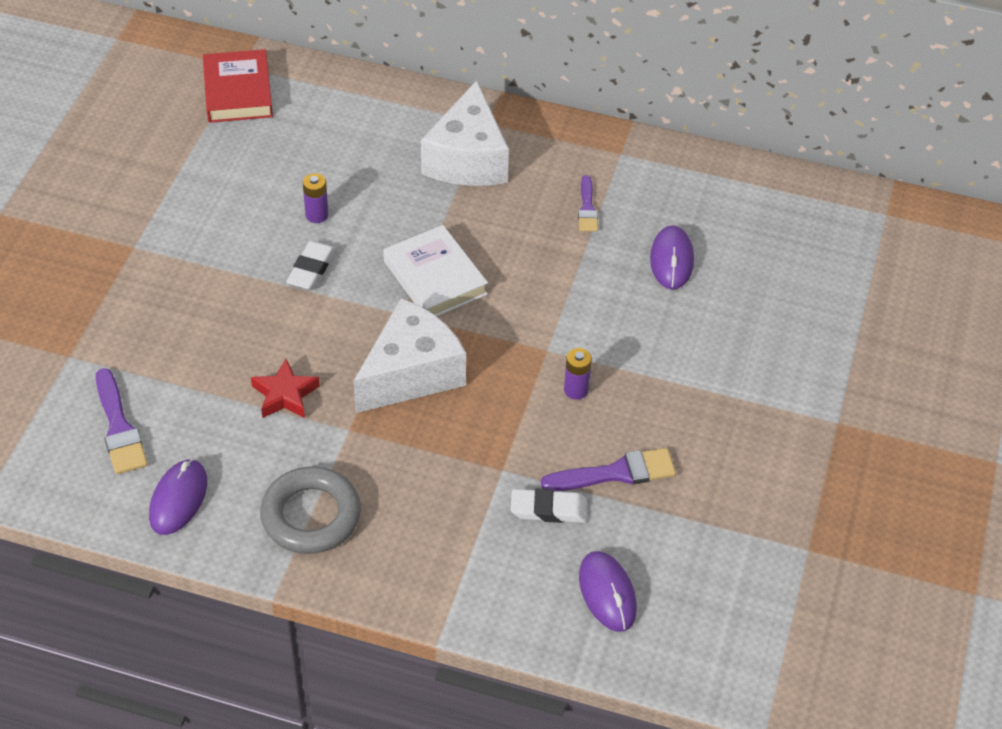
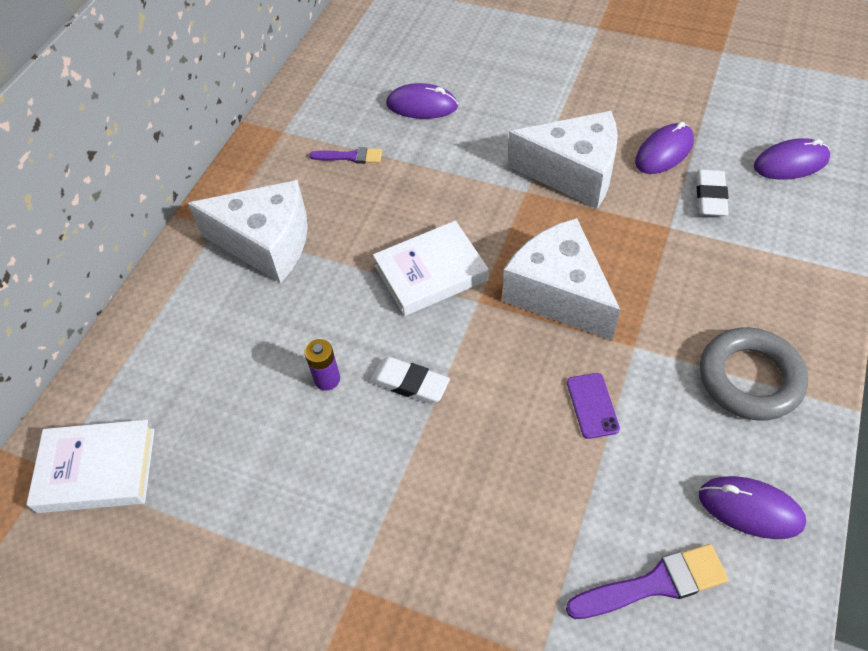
camera: 80 degrees left, 5 degrees up
red book [203,49,273,123] -> white book [26,420,155,513]
red star [251,359,320,418] -> purple phone [567,373,620,439]
purple brush [541,448,676,491] -> purple mouse [635,122,694,174]
purple battery [564,348,592,400] -> white cheese [508,111,618,209]

